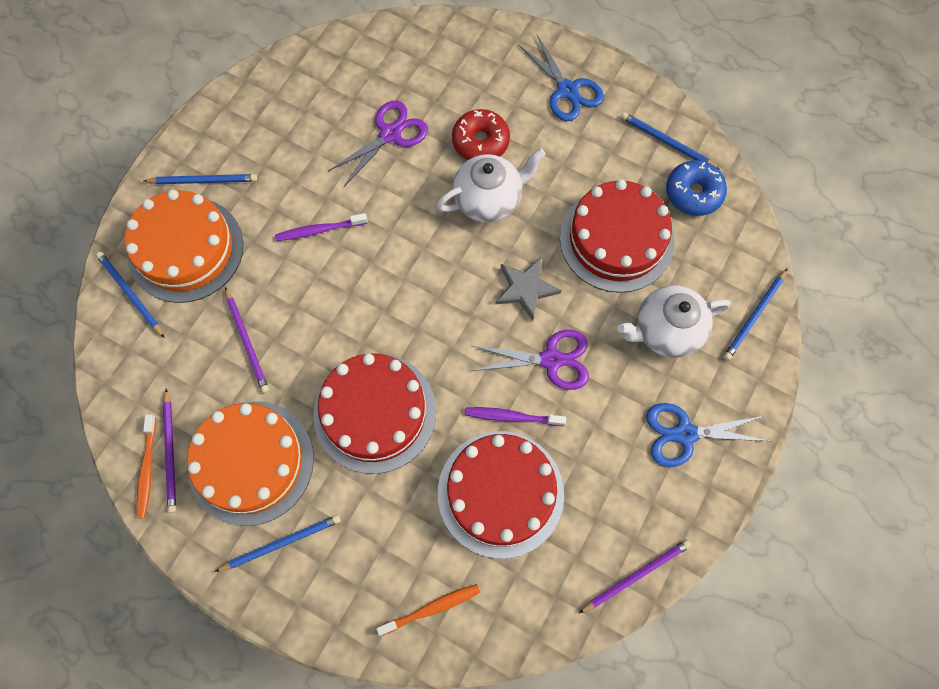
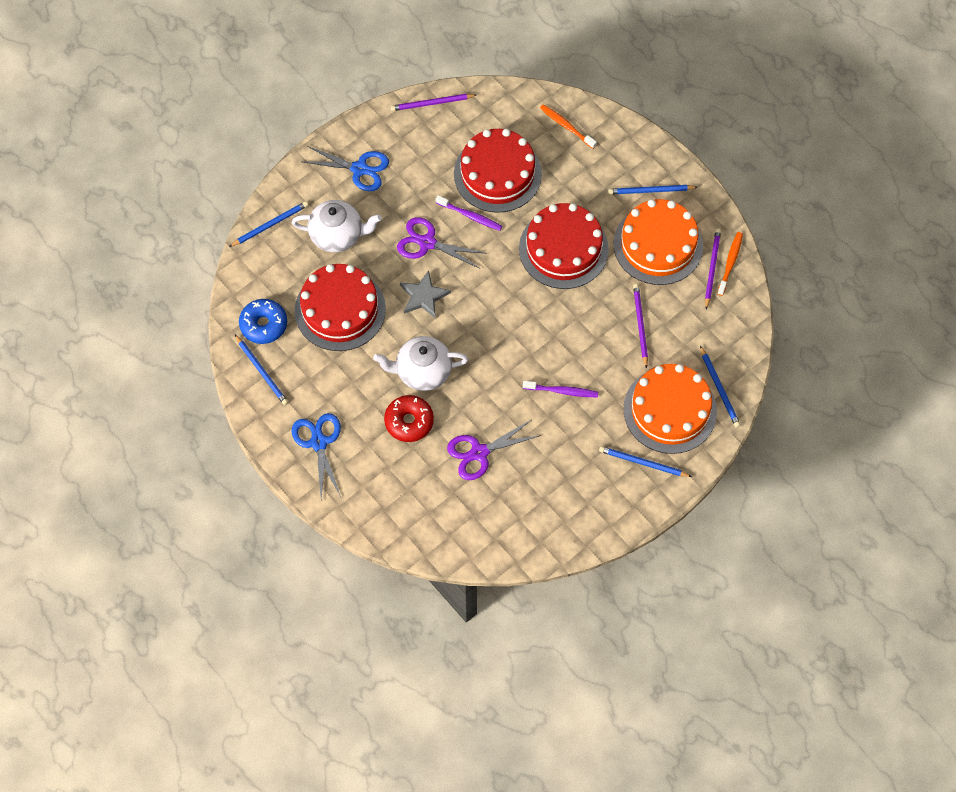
camera: 160 degrees left, 5 degrees down
orange toothbrush [376,584,480,636] -> orange toothbrush turned 45 degrees clockwise [540,104,597,149]

